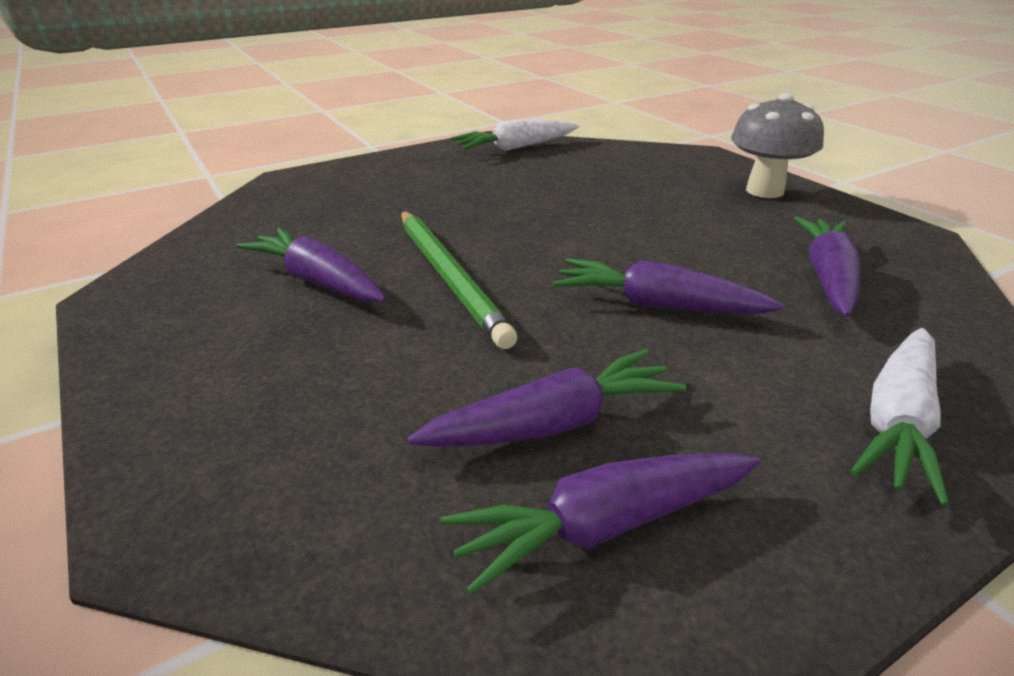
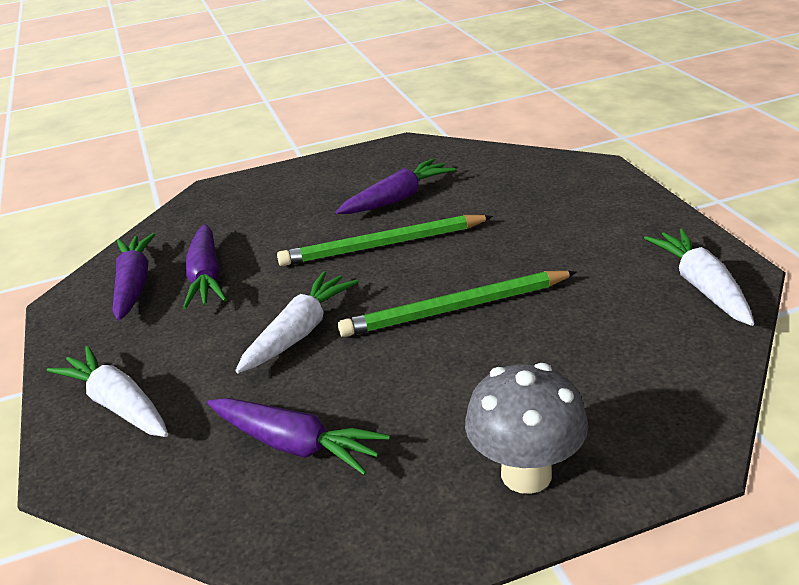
camera: 105 degrees right, 0 degrees up
purple carrot [553,258,784,314] -> white carrot [235,271,359,373]
none -> green pencil [338,271,577,337]

